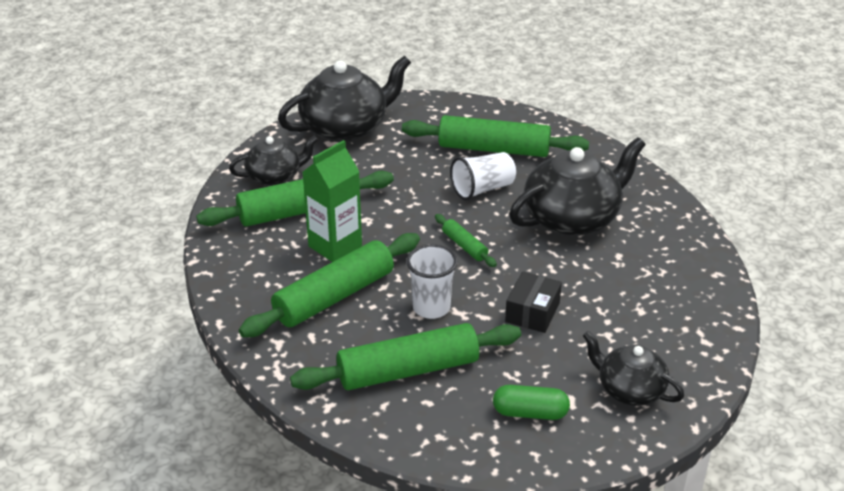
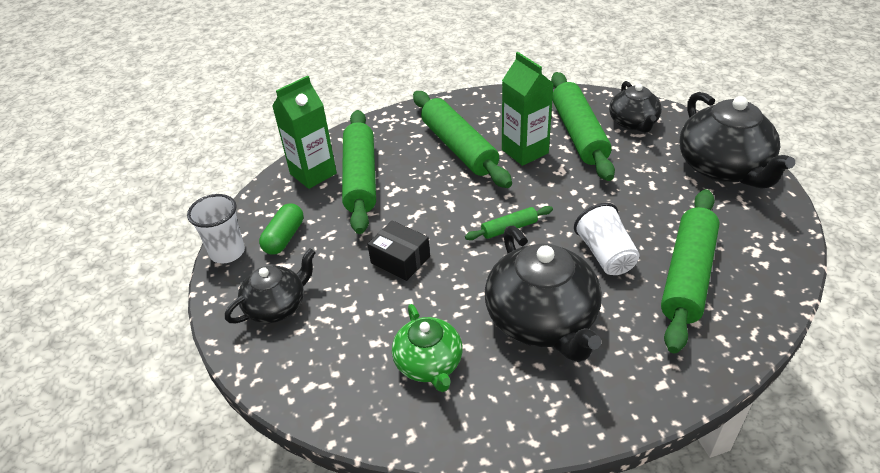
camera: 105 degrees right, 5 degrees up
white cup [406,244,458,319] -> white cup moved to [187,194,245,263]
none -> green carton [272,76,337,189]
none -> green teapot [392,304,463,392]

